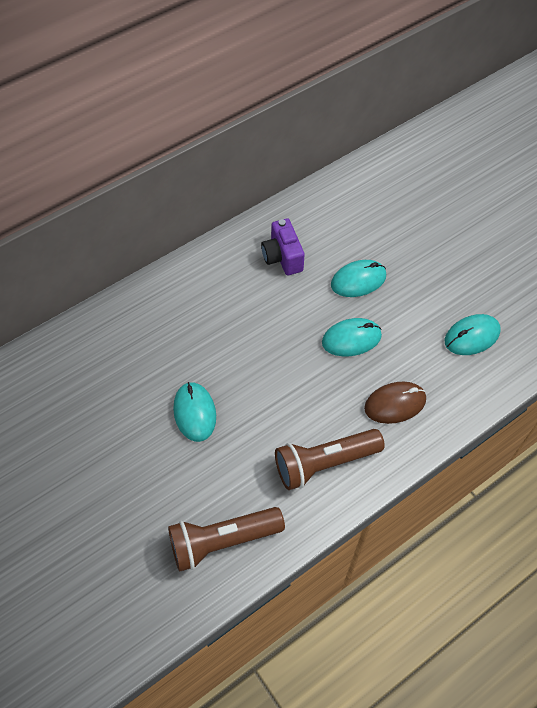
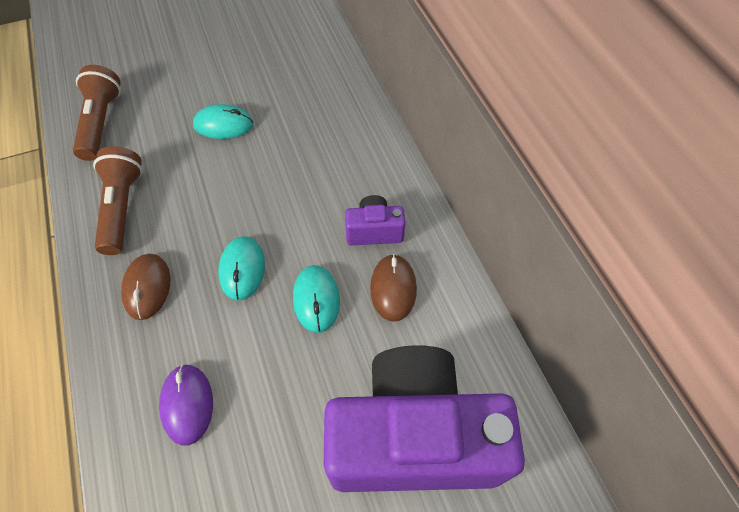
camera: 105 degrees right, 0 degrees up
turquoise mouse [445,314,501,355] -> purple mouse [159,364,213,446]
none -> purple camera [324,345,525,492]
none -> brown mouse [370,254,417,322]

